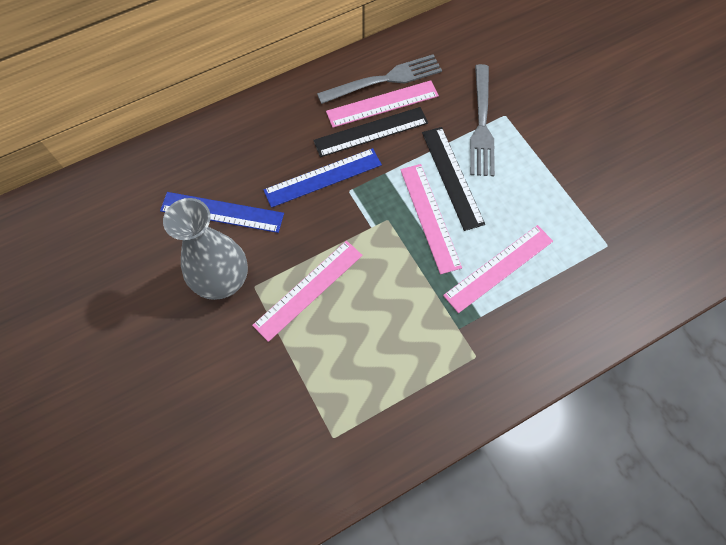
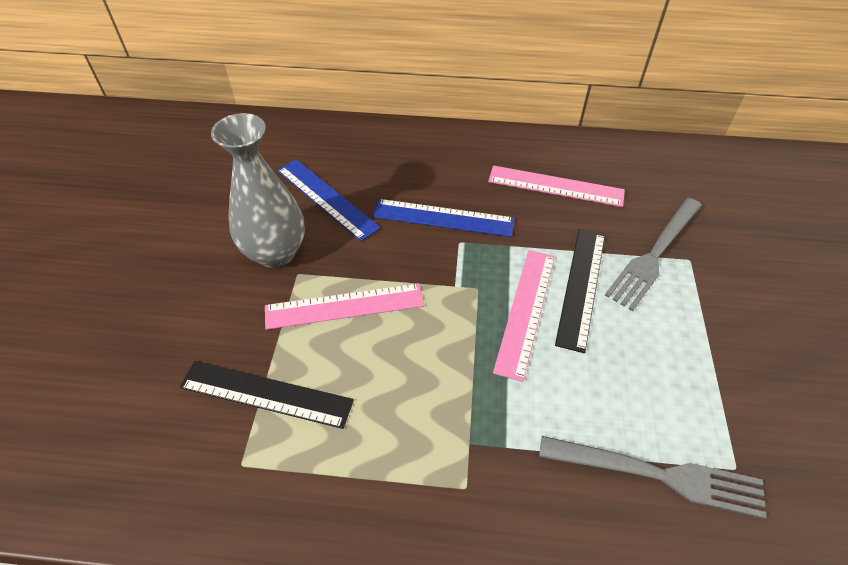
camera: 35 degrees right, 15 degrees down
black ruler [313,107,428,157] -> black ruler moved to [180,361,354,429]
grey fork [317,54,442,104] -> grey fork moved to [539,436,767,519]
pink ruler [443,225,553,313] -> none

